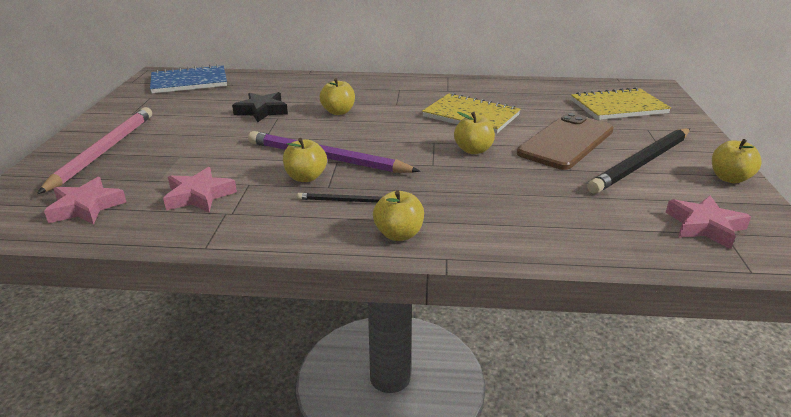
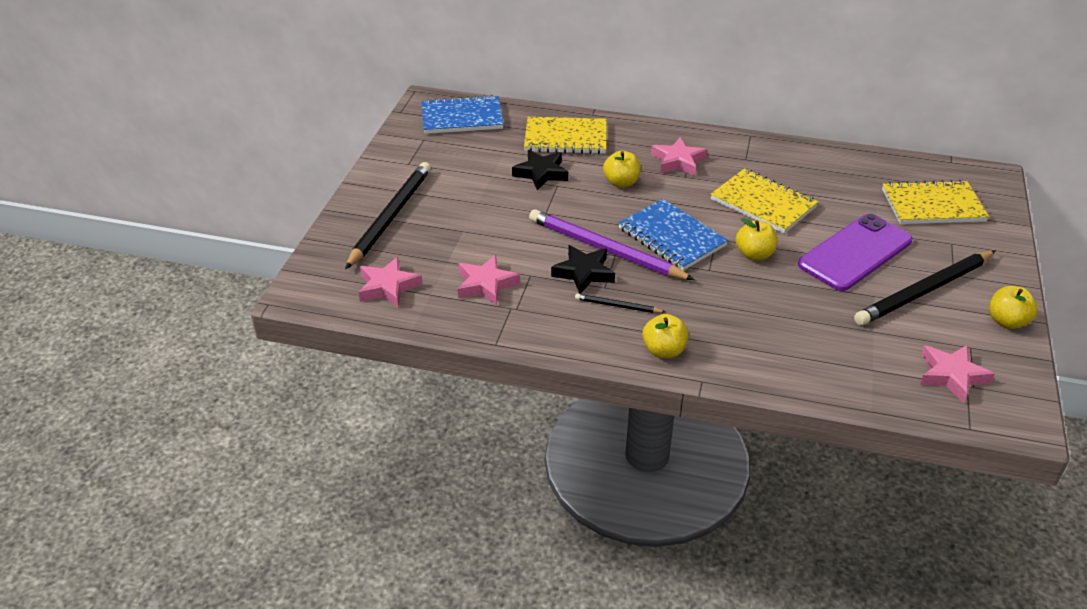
camera: 10 degrees right, 10 degrees up
pink pencil [37,107,152,194] -> black pencil [345,162,431,269]
yellow apple [283,138,327,182] -> black star [551,245,615,294]
brown phone [517,113,614,170] -> purple phone [798,214,912,291]
none -> yellow notebook [524,117,607,154]
none -> blue notebook [618,199,728,271]
none -> pink star [651,137,707,176]

